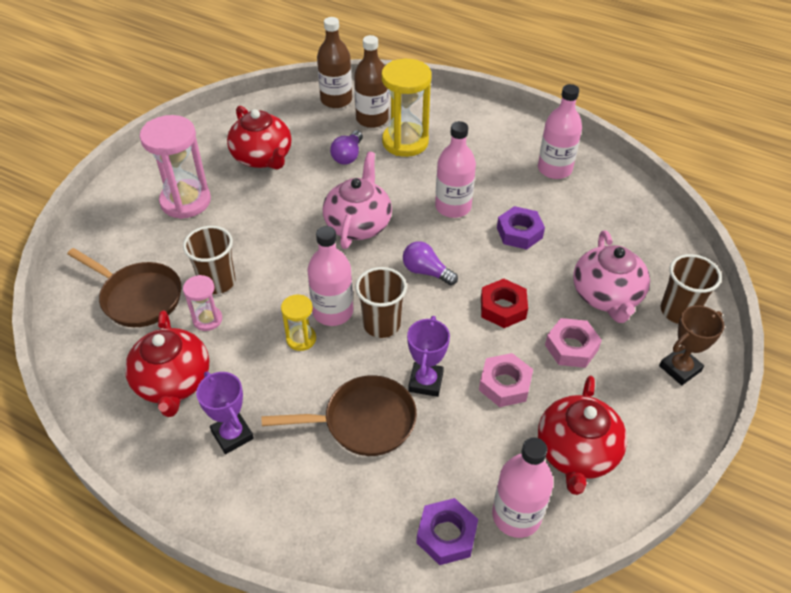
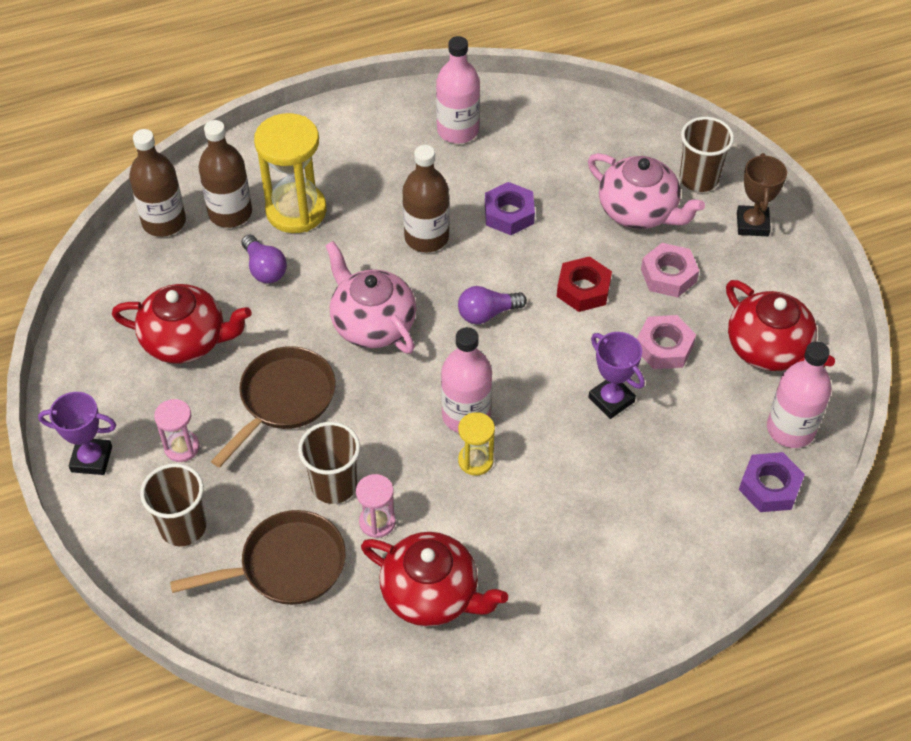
camera: 50 degrees left, 5 degrees up
pink hourglass [139,115,211,219] -> pink hourglass [154,399,200,462], size x0.51
purple trophy [196,372,254,454] -> purple trophy moved to [38,392,116,475]
brown pan [262,375,417,456] -> brown pan moved to [211,346,335,467]
brown cup [355,267,407,338] -> brown cup moved to [140,463,206,546]
pink bottle [435,121,476,218] -> brown bottle [402,145,449,253]

